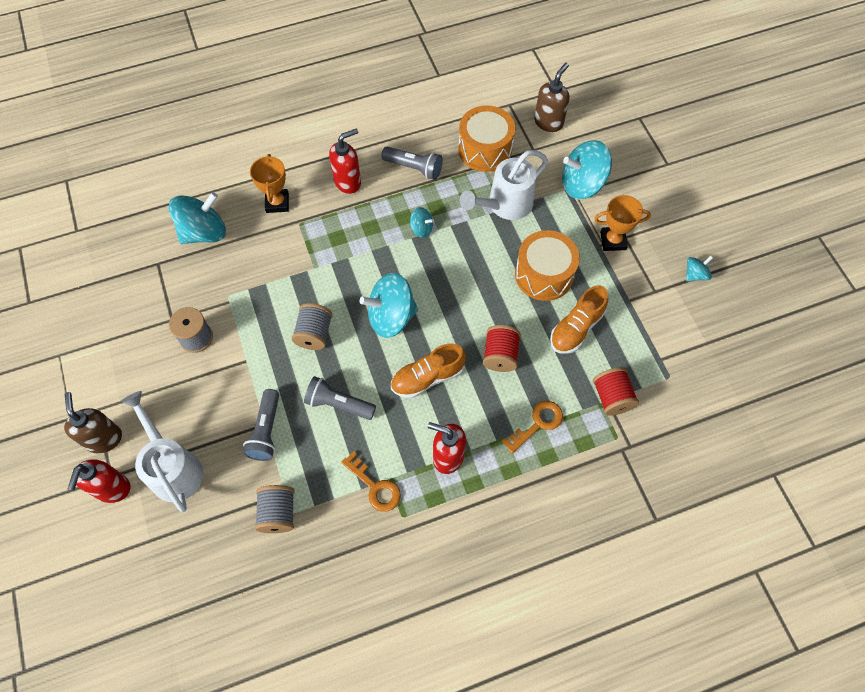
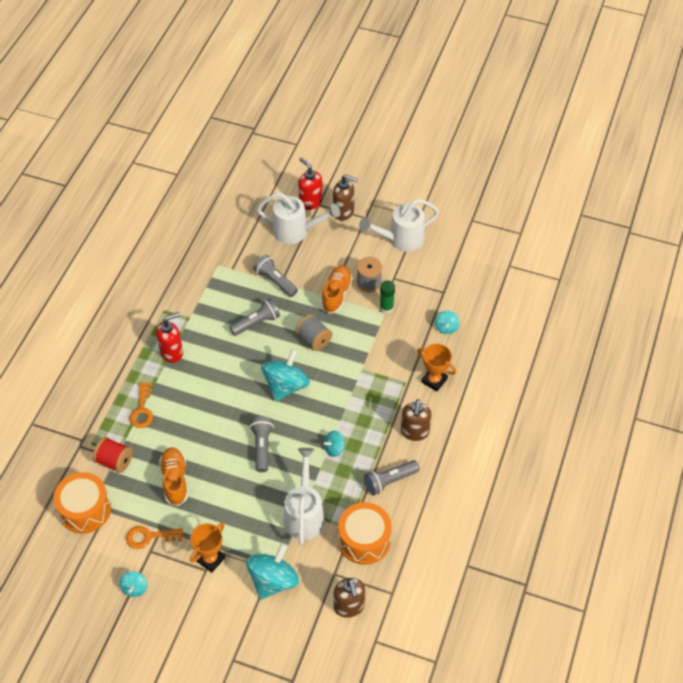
camera: 130 degrees right, 10 degrees down
turquoise spinning top [169,192,226,244] -> turquoise spinning top [435,311,460,334], size x0.49
grey spool [255,485,295,533] -> none
red soap dispenser [329,128,361,194] -> brown soap dispenser [401,399,431,441]
orange key [341,451,401,512] -> orange key moved to [126,526,183,549]
orange shoe [391,343,466,398] -> orange shoe moved to [321,266,353,314]
red spool [483,325,521,372] -> none
orange drum [515,230,580,301] -> orange drum moved to [53,472,111,534]
none -> grey flashlight [250,416,274,472]
none -> white watering can [359,199,439,252]
none -> green glue stick [380,280,395,314]

